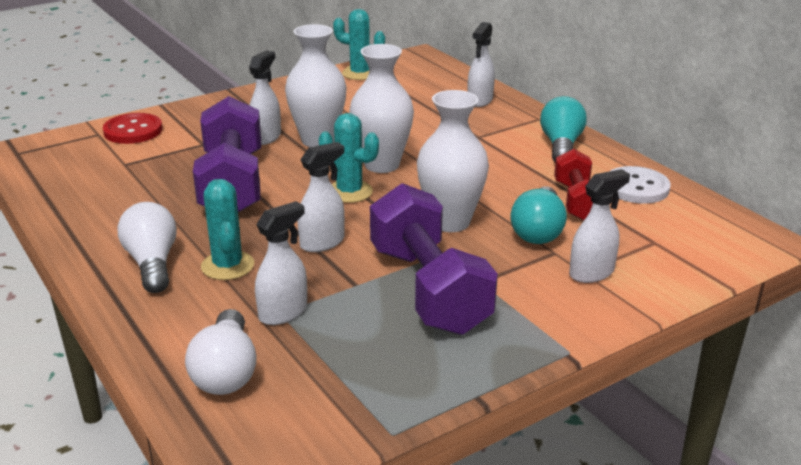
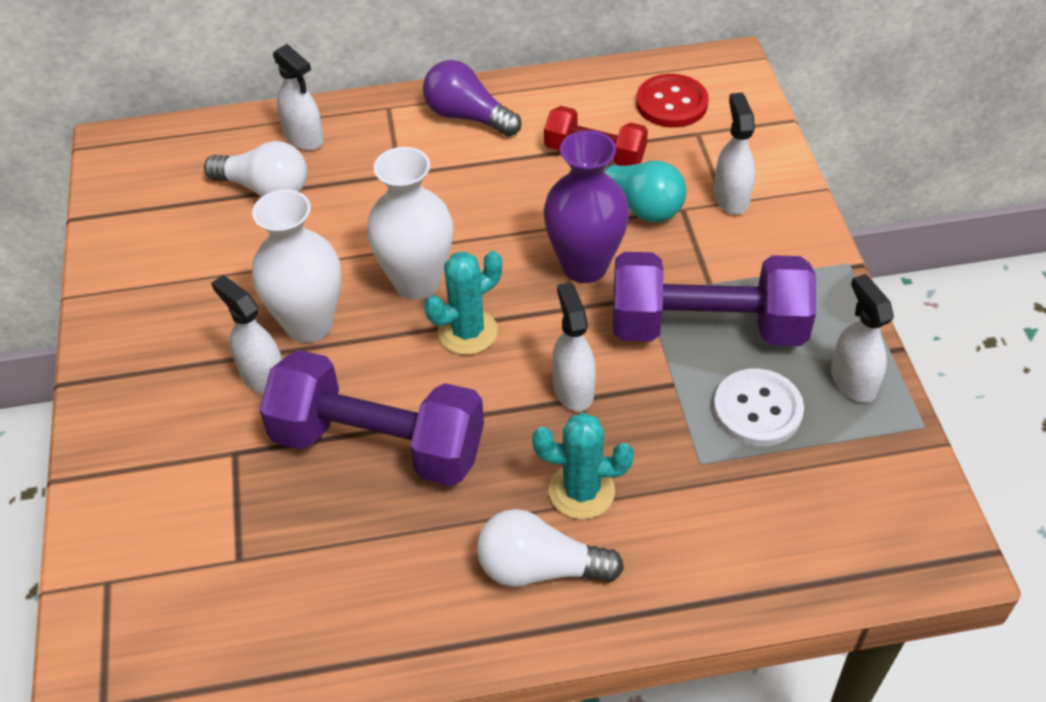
camera: 65 degrees left, 20 degrees up
red button [103,113,163,144] -> red button moved to [636,74,709,128]
white light bulb [185,309,257,395] -> white light bulb moved to [204,141,308,197]
white spray bottle [255,201,307,325] -> white spray bottle moved to [831,274,894,403]
turquoise cactus [333,9,385,80] -> none
white vase [417,90,489,232] -> purple vase [543,130,629,283]
turquoise light bulb [540,96,587,162] -> purple light bulb [423,60,521,137]
white button [610,166,671,204] -> white button moved to [713,369,804,446]

